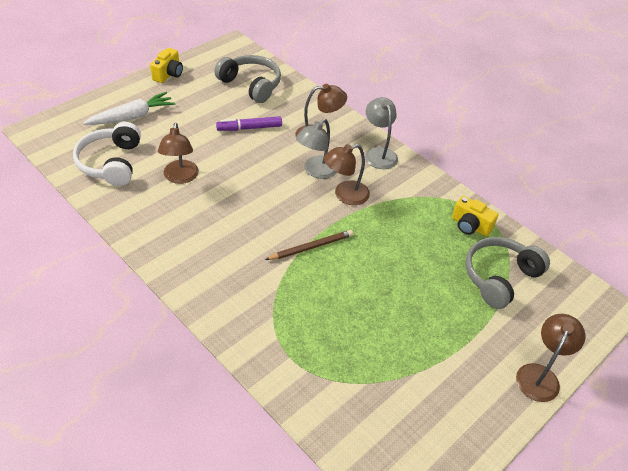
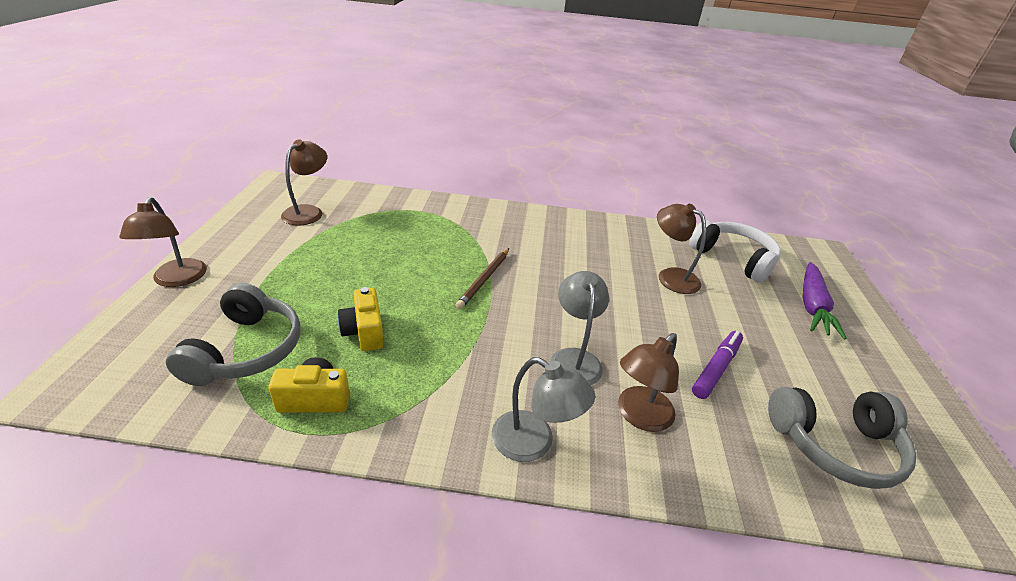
camera: 140 degrees right, 10 degrees down
white carrot [83,92,175,125] -> purple carrot [802,262,847,340]
yellow camera [150,48,183,83] -> yellow camera moved to [338,287,384,351]
brown lamp [324,144,370,205] -> brown lamp moved to [281,139,327,226]

